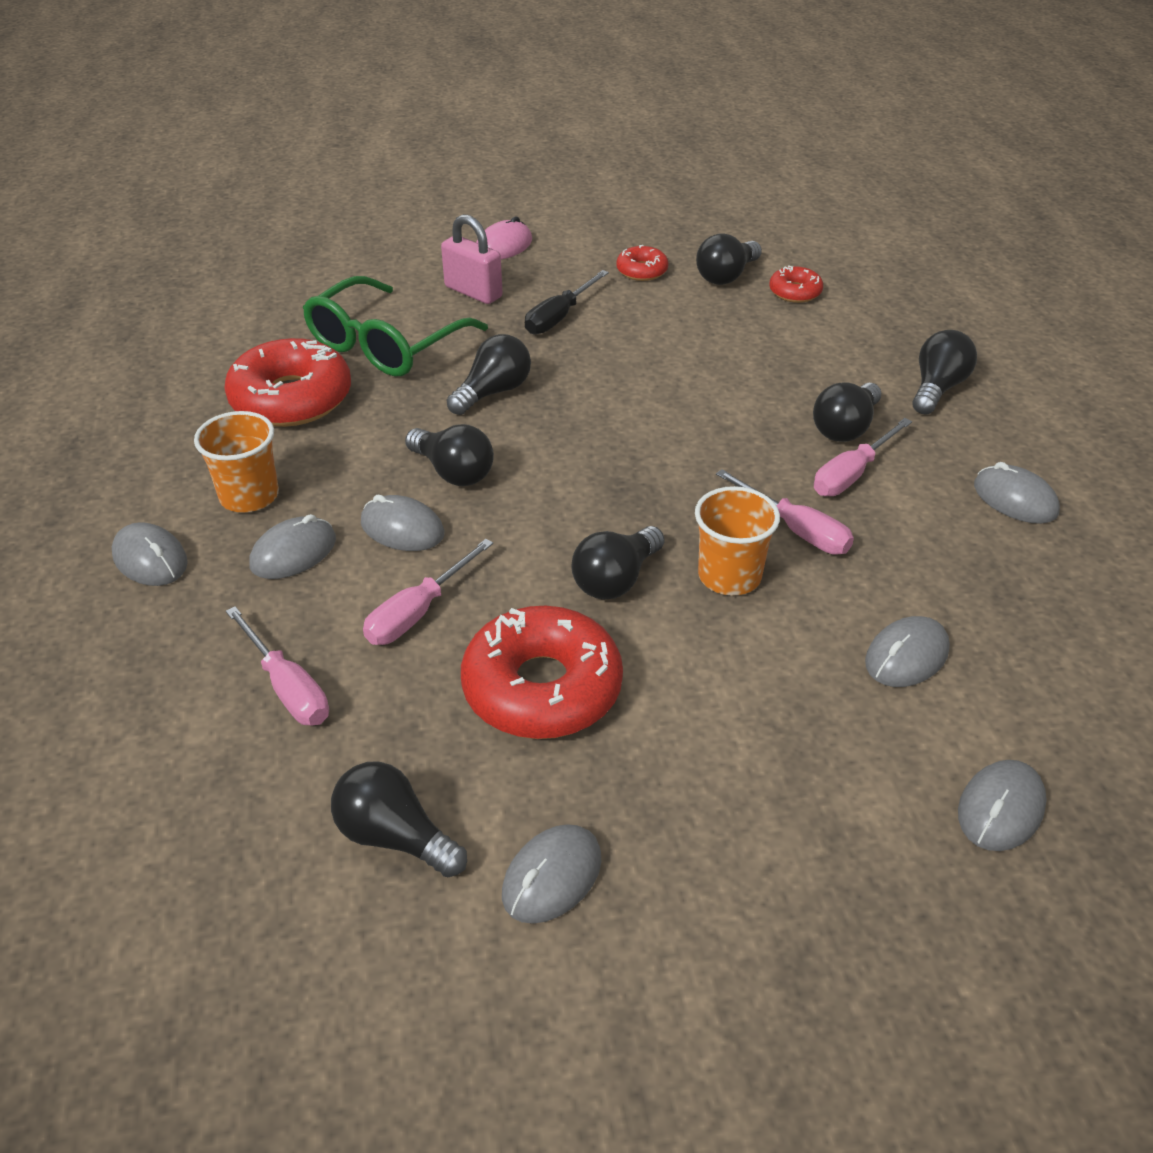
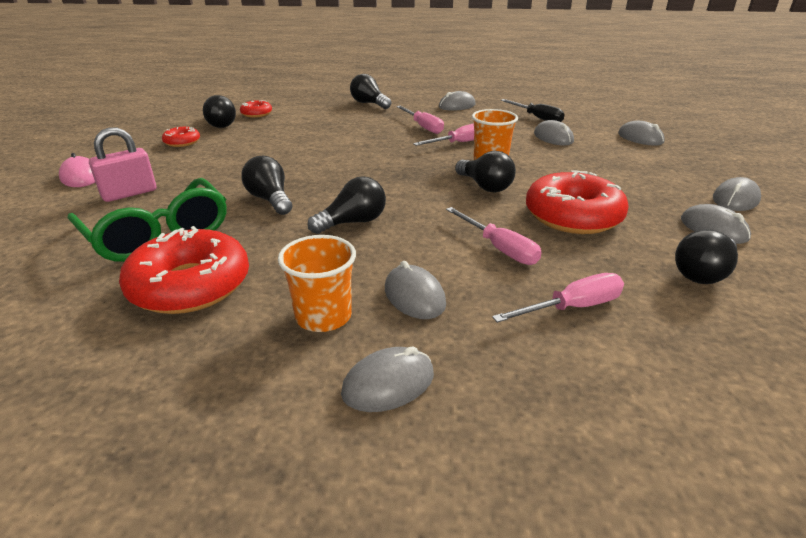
camera: 75 degrees left, 10 degrees down
grey mouse [361,494,444,551] -> grey mouse moved to [713,177,761,211]
black screwdriver [525,270,609,335] -> black screwdriver moved to [501,99,565,122]
black light bulb [813,383,881,442] -> none

